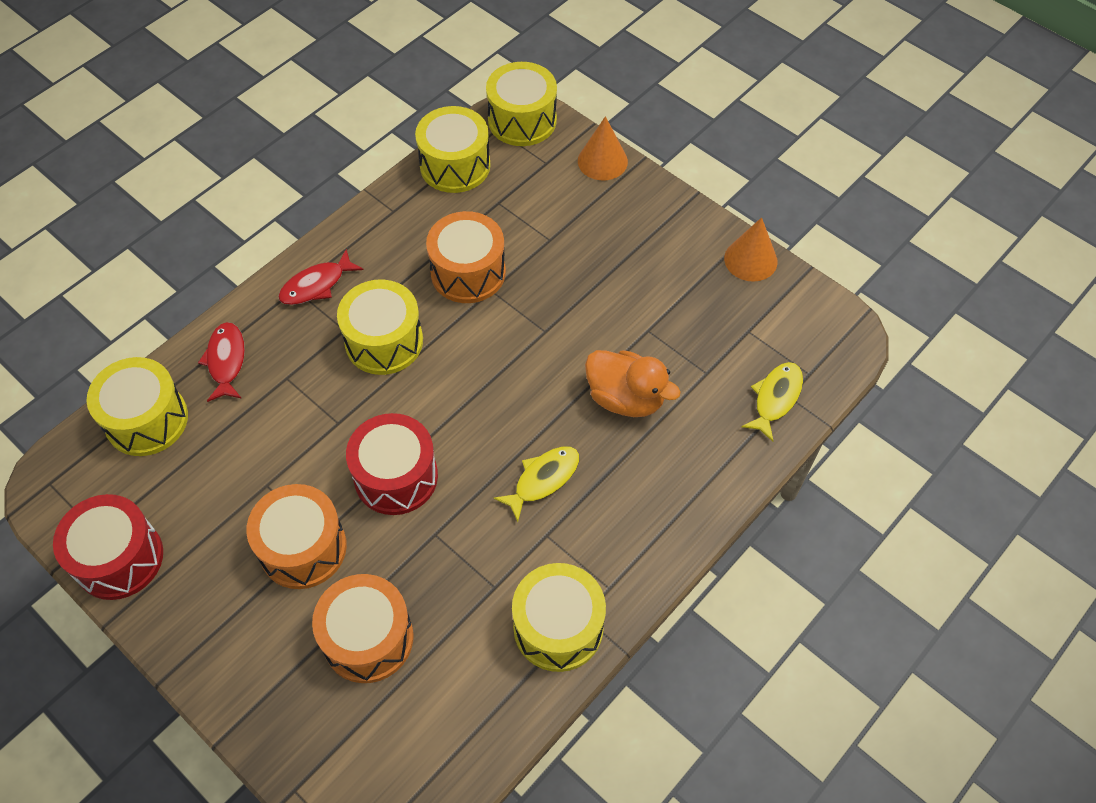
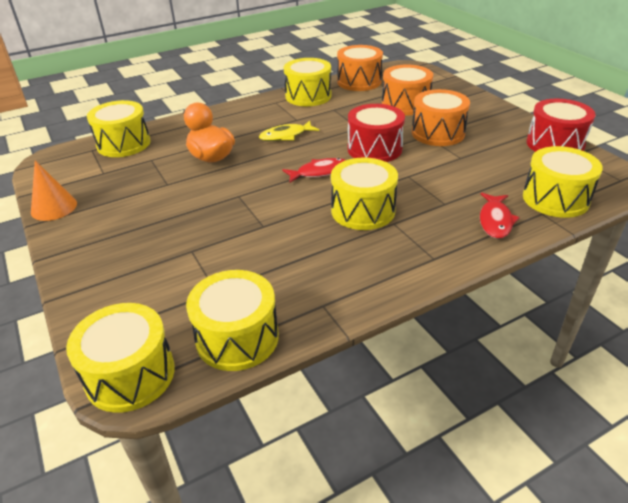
camera: 160 degrees left, 20 degrees down
red fish [278,249,364,305] -> red fish moved to [282,158,346,183]
orange drum [426,211,506,303] -> orange drum moved to [337,45,383,91]
orange cone [578,116,628,180] -> none
yellow fish [741,362,803,442] -> yellow drum [87,100,150,157]

